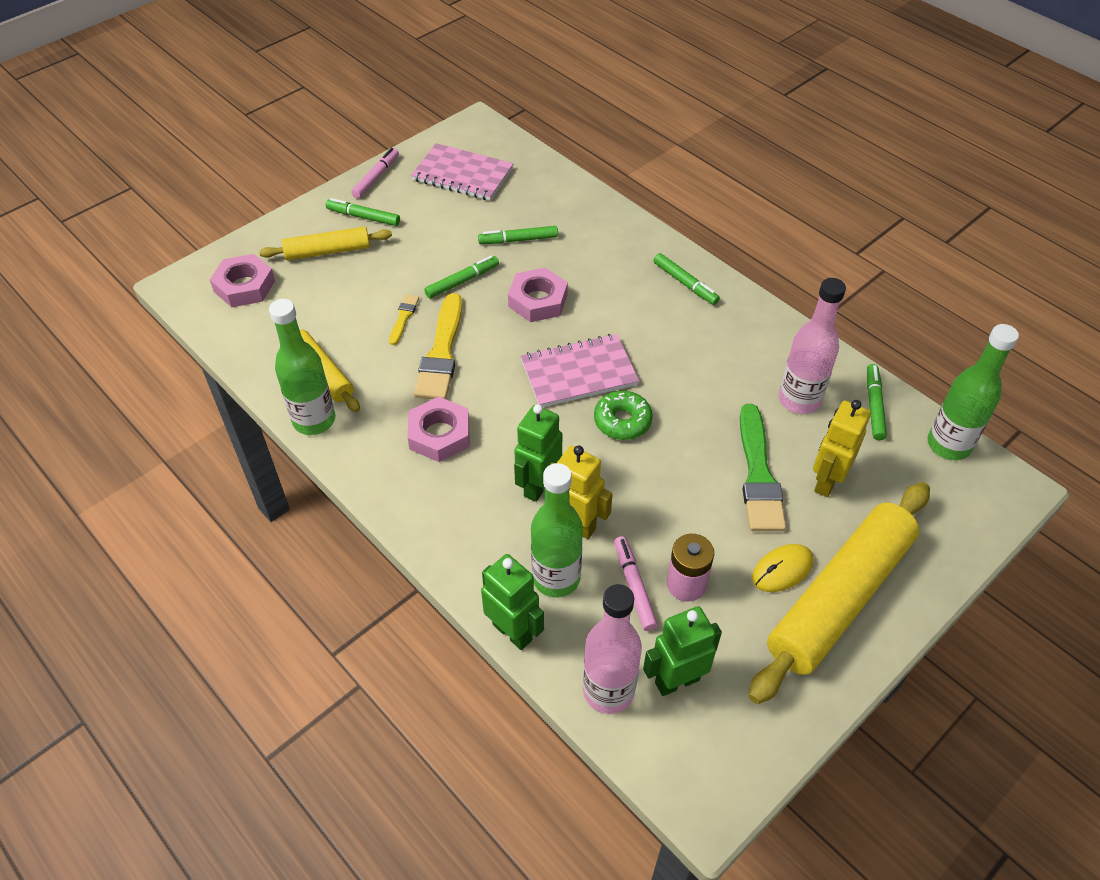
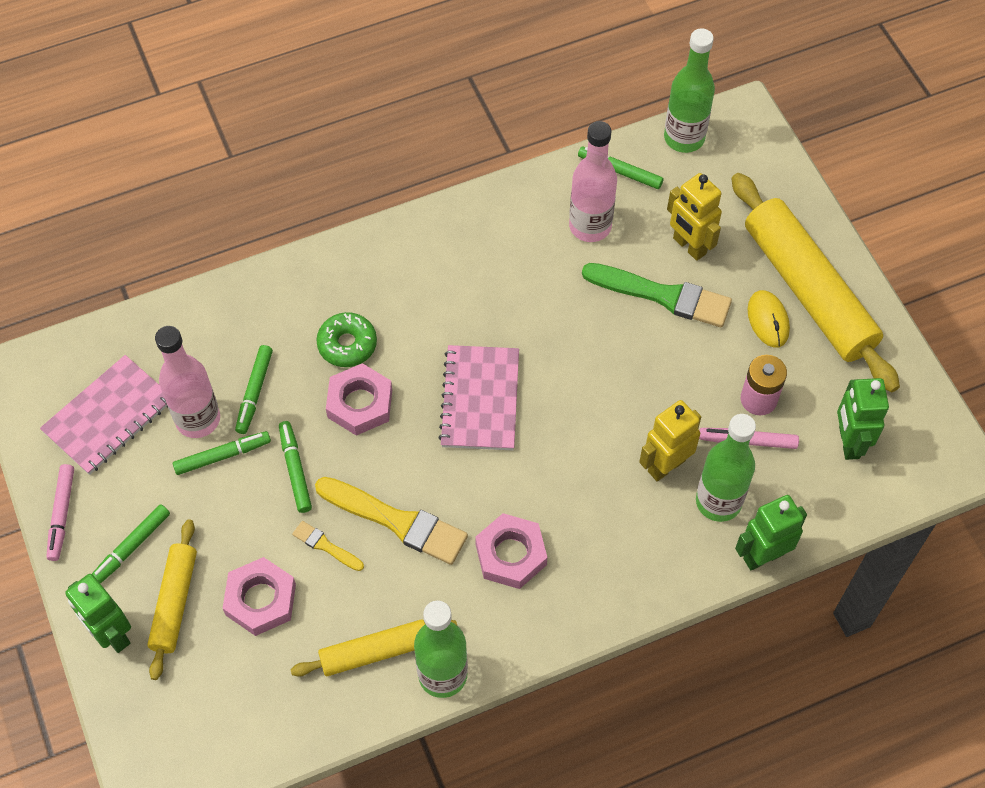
camera: 70 degrees left, 10 degrees up
pink nut [210,254,275,307] -> pink nut moved to [223,557,296,636]
pink marker [351,148,399,198] -> pink marker turned 135 degrees counterclockwise [46,464,74,561]
green robot [514,404,562,502] -> green robot moved to [65,574,131,653]
pink bottle [583,584,642,714] -> pink bottle moved to [155,326,220,438]
green donut [594,391,653,440] -> green donut moved to [316,312,377,367]
green marker [653,253,720,305] -> green marker moved to [173,431,271,475]

